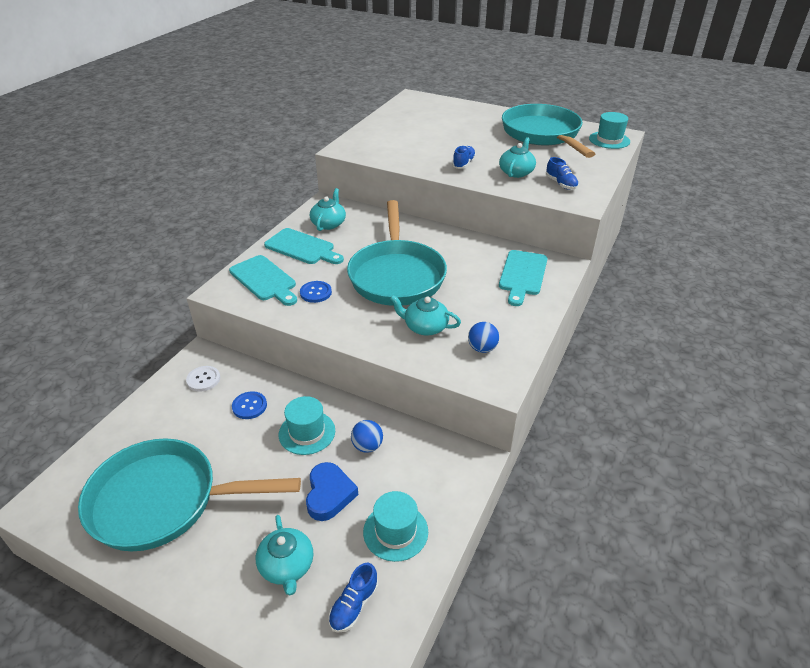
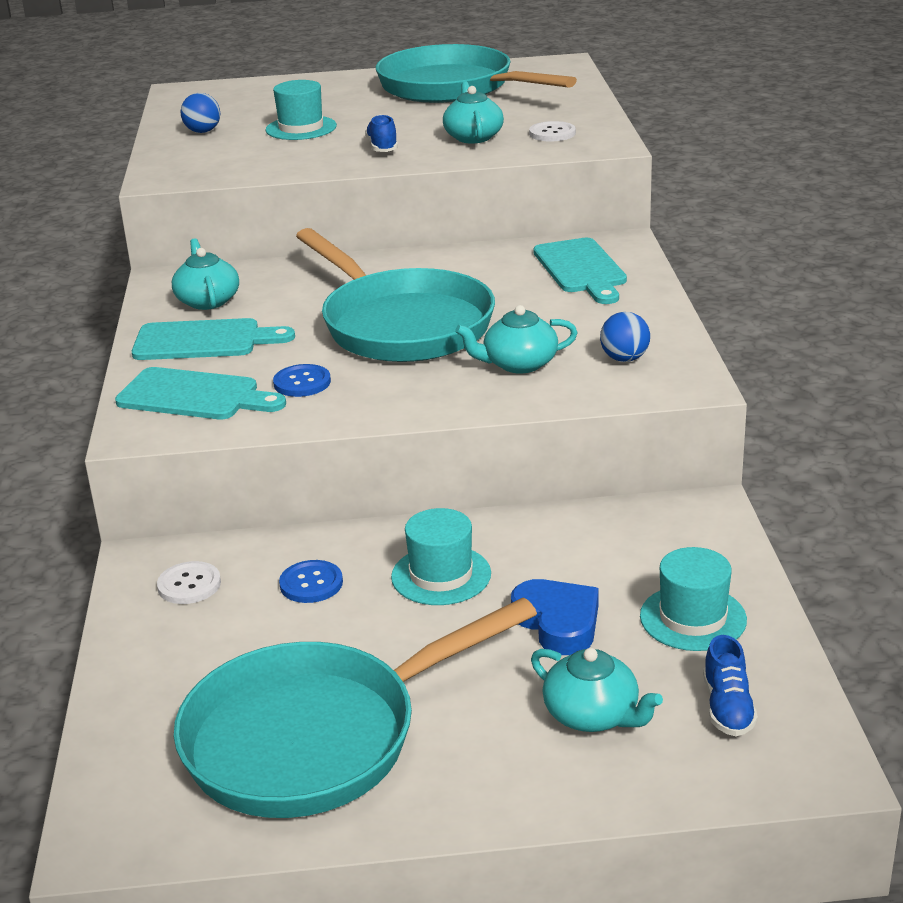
camera: 30 degrees left, 10 degrees down
blue ball [351,420,383,453] -> blue ball moved to [180,93,220,133]
blue shoe [546,157,579,190] -> white button [529,121,576,141]
turquoise hat [589,112,630,149] -> turquoise hat moved to [266,80,337,140]

